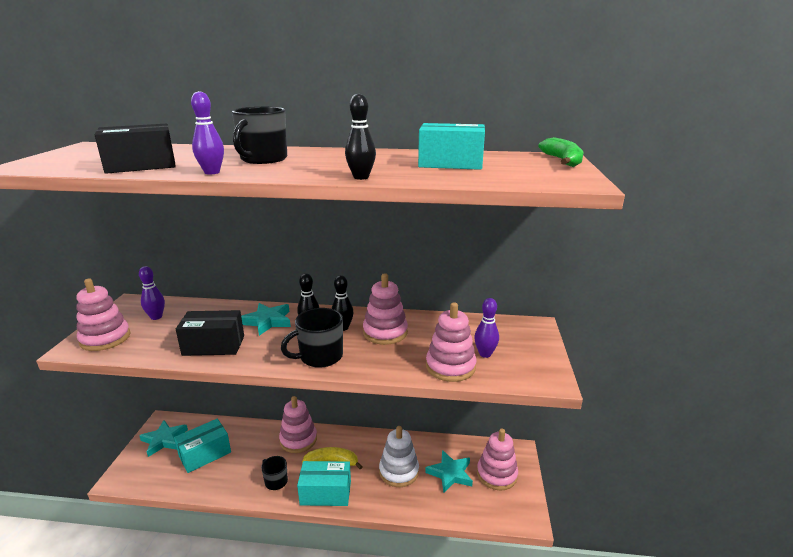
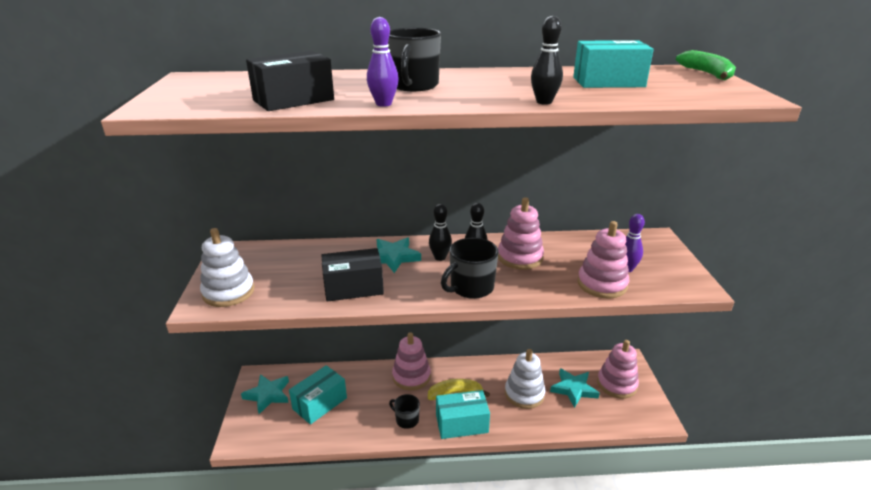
camera: 10 degrees left, 5 degrees up
pink stacking toy [76,278,130,351] -> white stacking toy [200,228,254,307]
purple bowling pin [139,266,165,320] -> none

